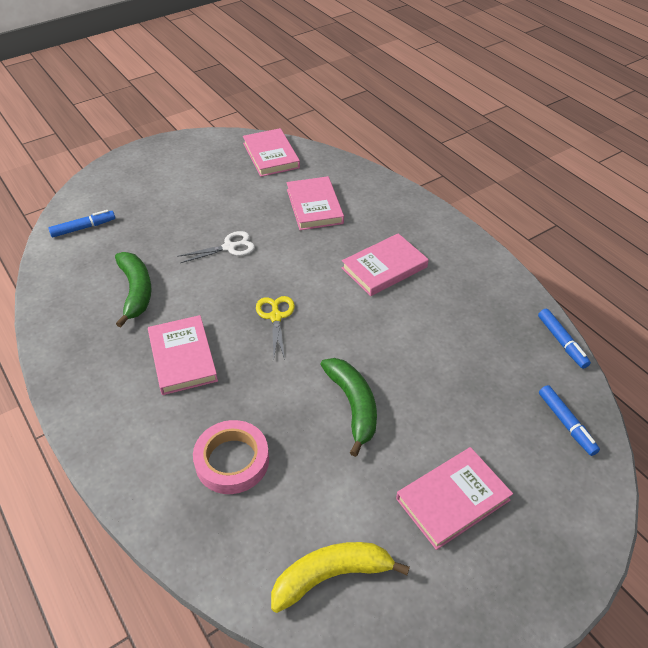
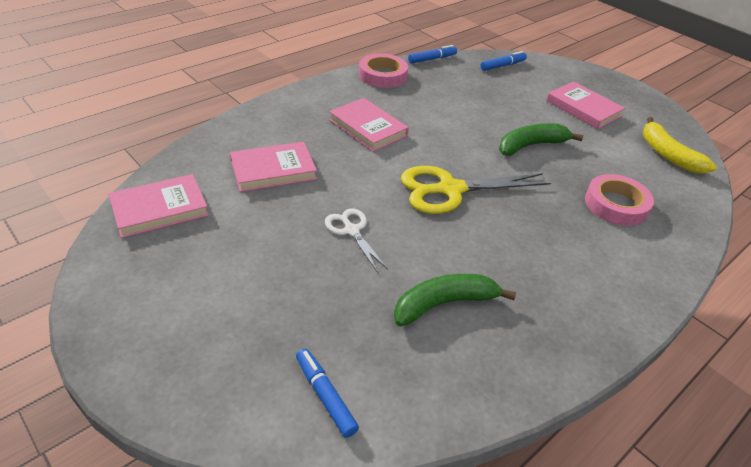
camera: 100 degrees left, 5 degrees down
pink book [148,315,218,395] -> none
yellow scissors [256,296,295,360] -> yellow scissors [401,166,551,214], size x1.83
none -> pink tape [359,53,408,88]

